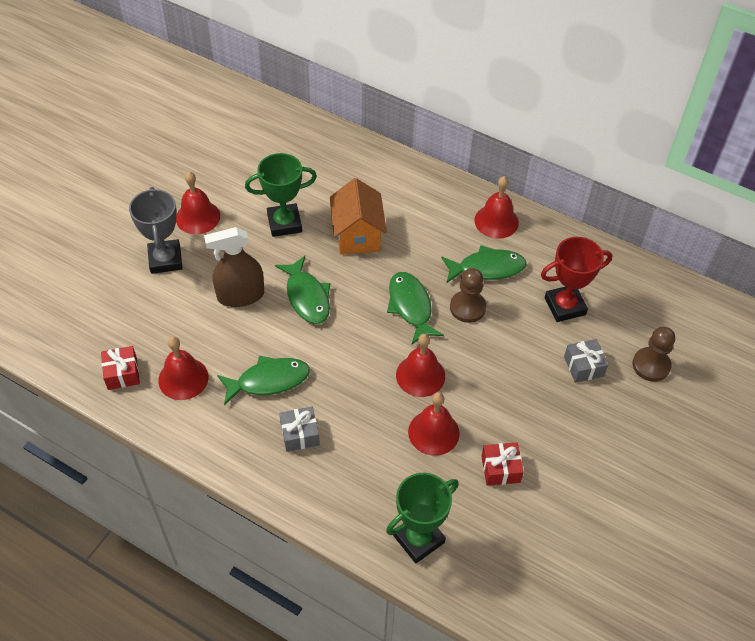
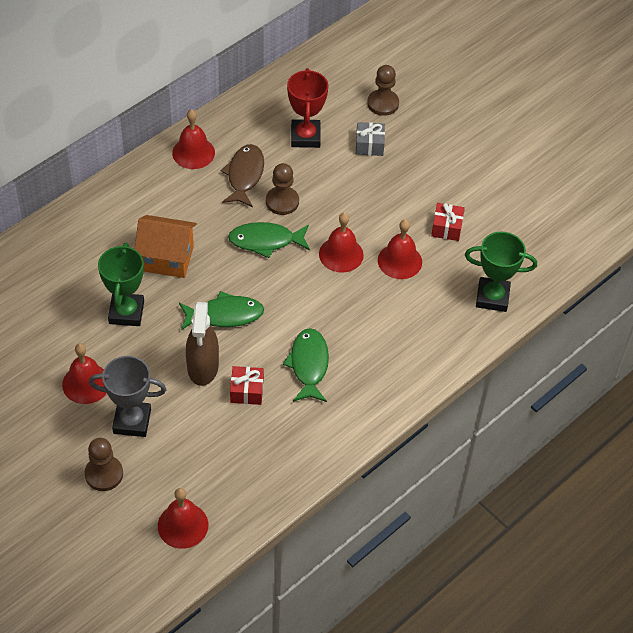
camera: 75 degrees left, 0 degrees up
red gift [101,346,140,390] -> red gift moved to [230,366,264,405]
red bell [158,337,208,400] -> red bell moved to [158,488,208,549]
grey gift [279,407,320,452] -> none
green trophy [386,473,459,563] -> green trophy turned 60 degrees counterclockwise [465,232,537,312]
green fish [441,245,527,283] -> brown fish [221,144,264,207]
none -> brown pawn [85,438,123,491]

